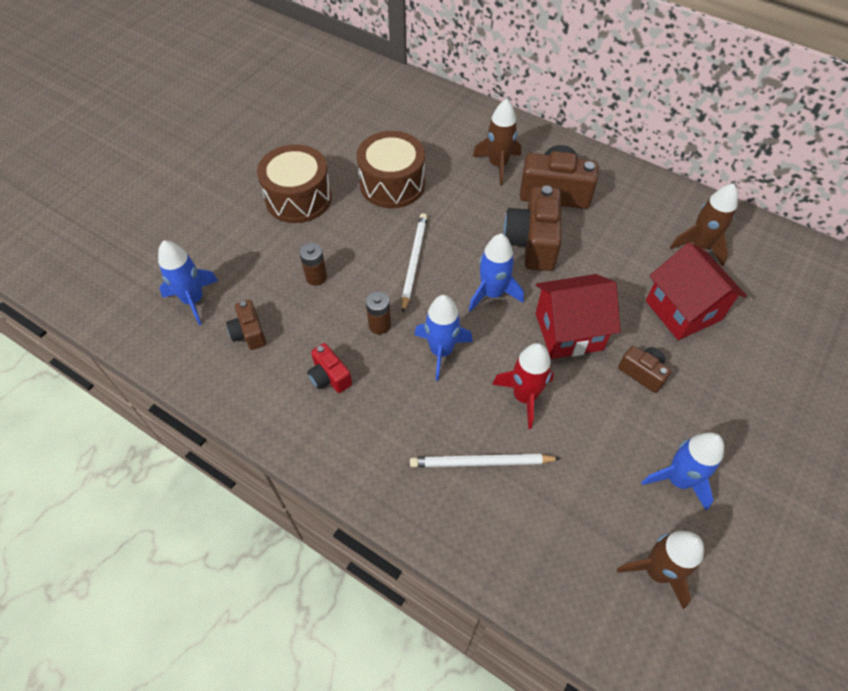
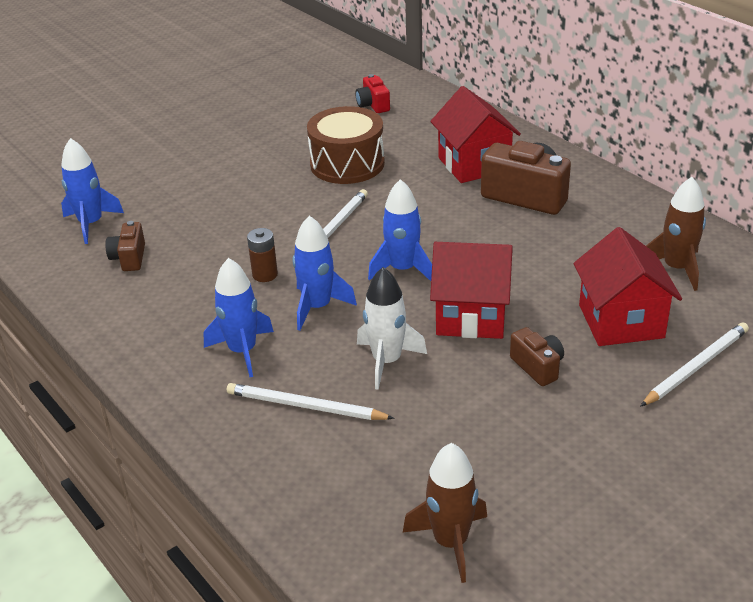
camera: 20 degrees right, 20 degrees down
brown drum [257,144,332,223] -> none
brown battery [299,243,327,286] -> none
red camera [307,343,352,393] -> red camera moved to [355,74,390,113]
brown rocket [473,99,521,185] -> red house [430,86,521,183]
red rocket [492,343,554,429] -> white rocket [357,267,427,390]
brown camera [503,186,561,271] -> none
blue rocket [641,432,724,511] -> blue rocket moved to [204,258,274,377]
none -> white pencil [640,322,749,407]

